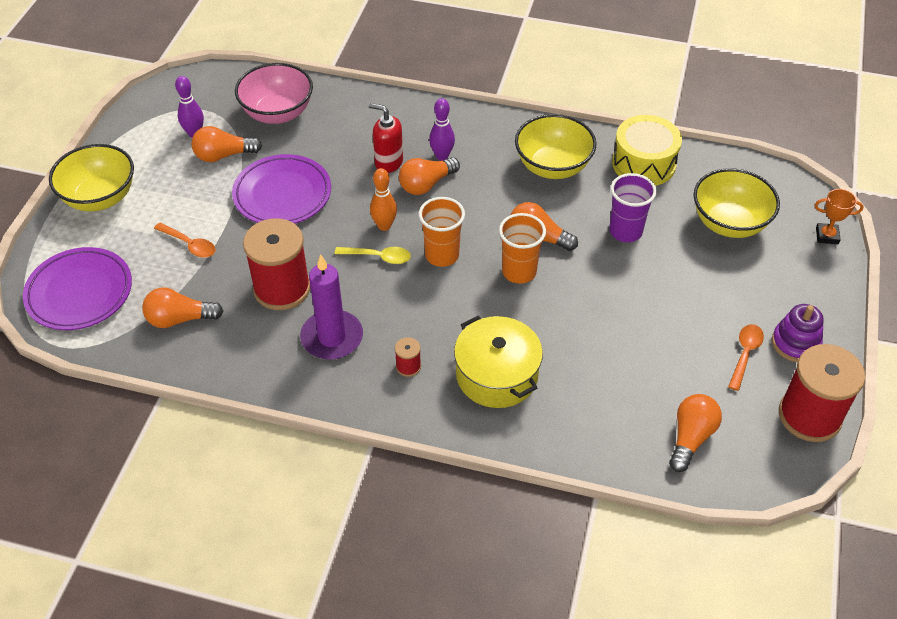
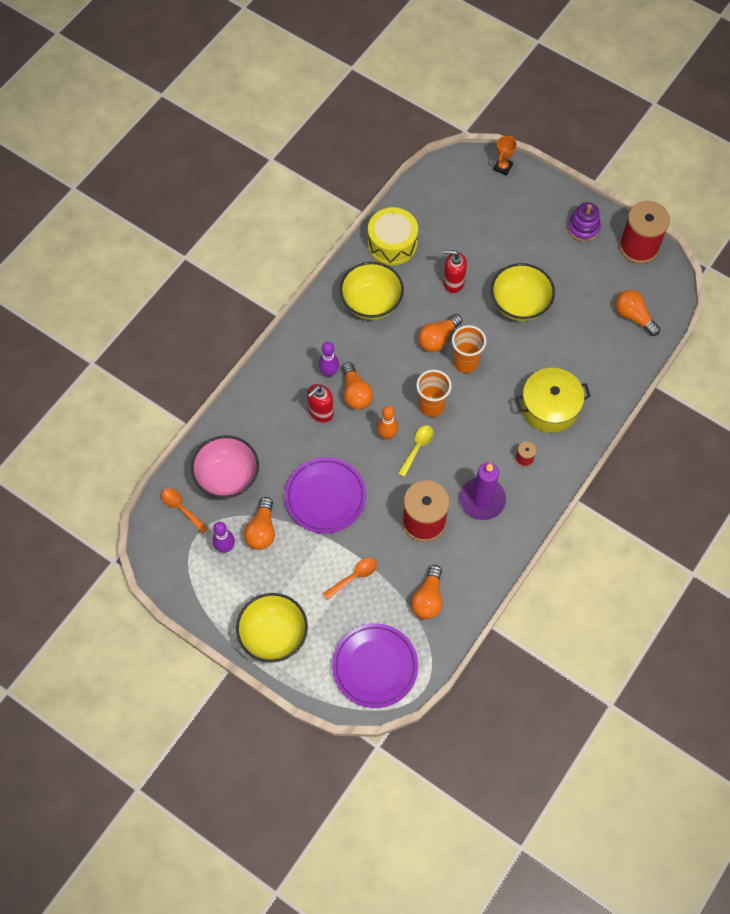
camera: 70 degrees left, 15 degrees up
purple cup [609,173,657,242] -> red soap dispenser [443,250,467,293]
yellow bowl [694,168,780,238] -> yellow bowl moved to [491,263,555,321]
orange spoon [728,324,764,391] -> orange spoon moved to [161,488,208,534]

